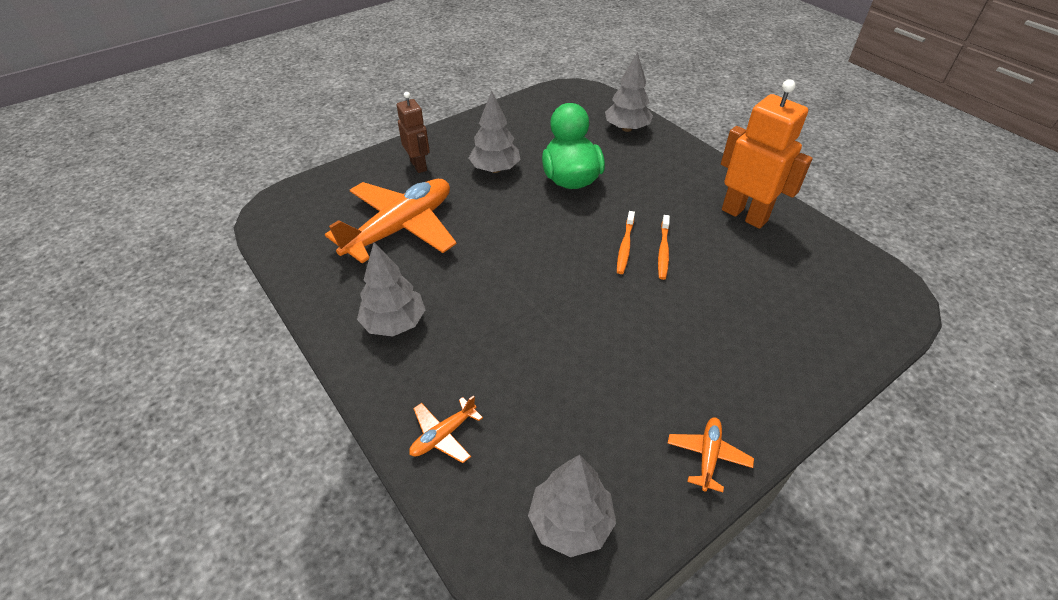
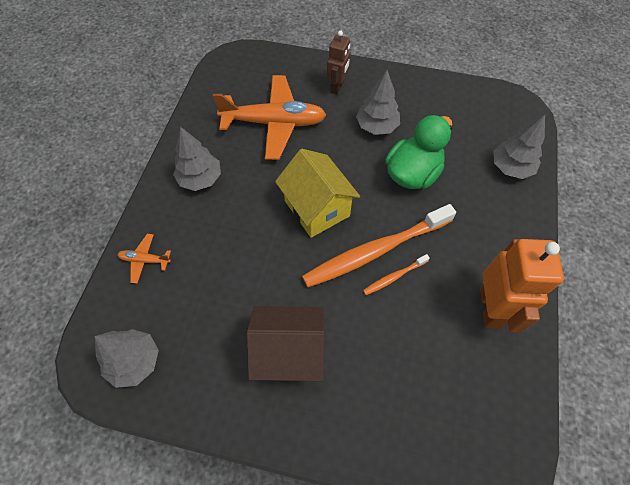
camera: 50 degrees right, 15 degrees up
orange toothbrush [617,211,635,274] -> orange toothbrush [302,204,456,287], size x2.27
orange plane [668,417,754,492] -> none
none -> brown house [246,306,324,381]
none -> yellow house [275,149,360,238]

